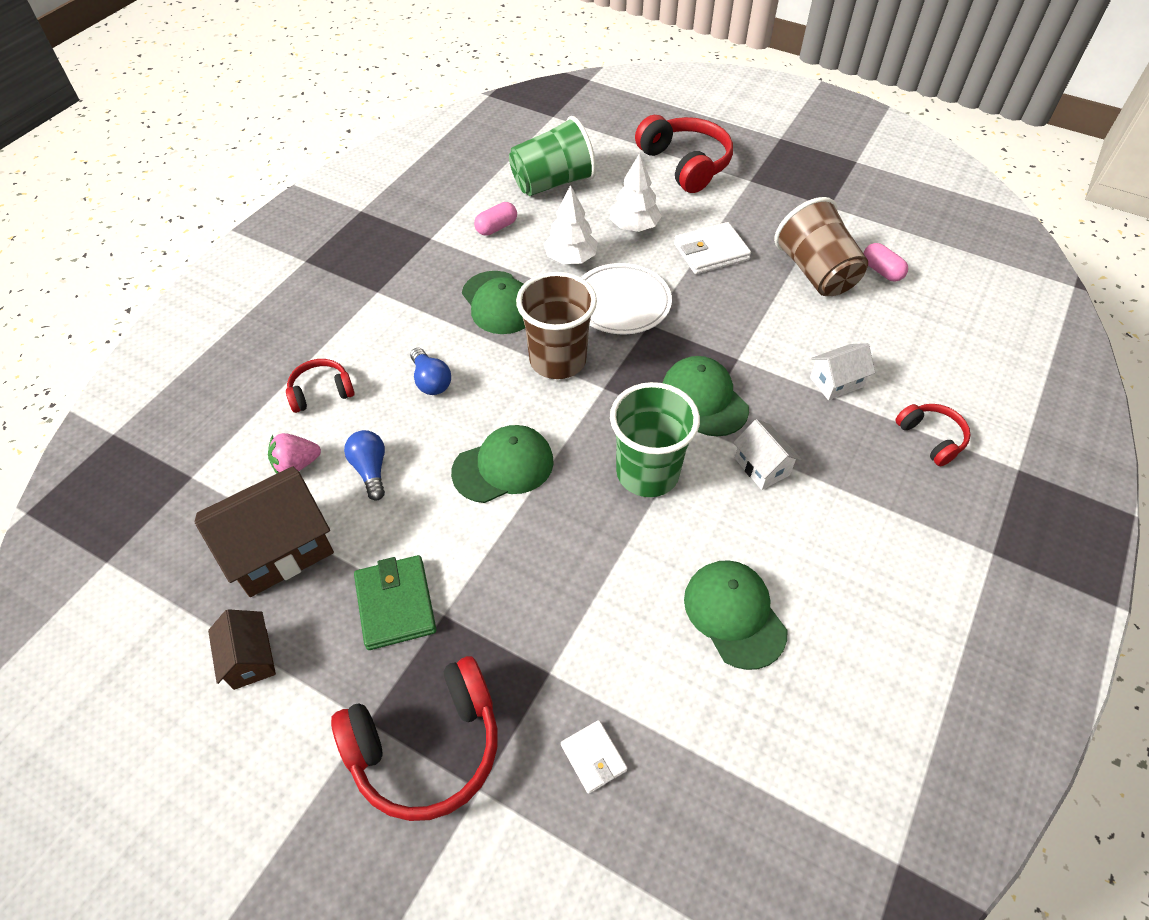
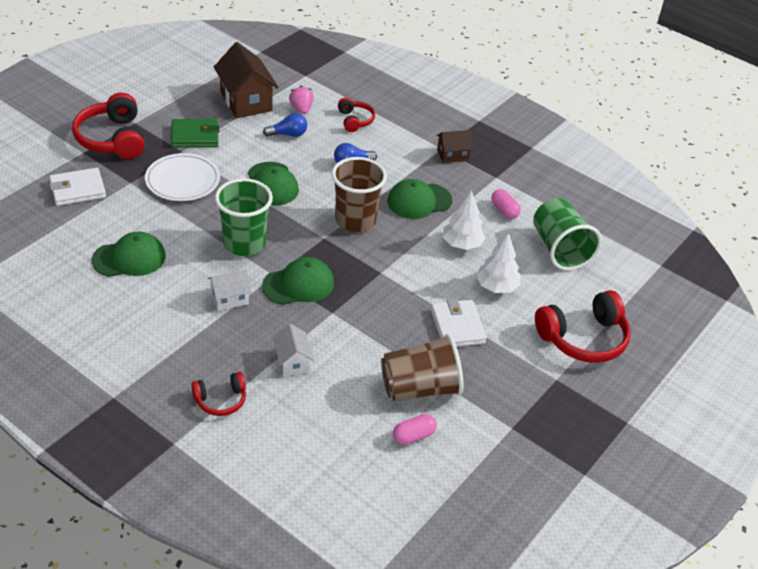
camera: 95 degrees right, 10 degrees down
brown house [208,609,276,690] -> brown house moved to [437,130,473,163]
white wallet [561,720,628,794] -> white wallet [49,168,106,206], size x1.67
white plate [581,263,672,334] -> white plate moved to [145,153,220,201]

